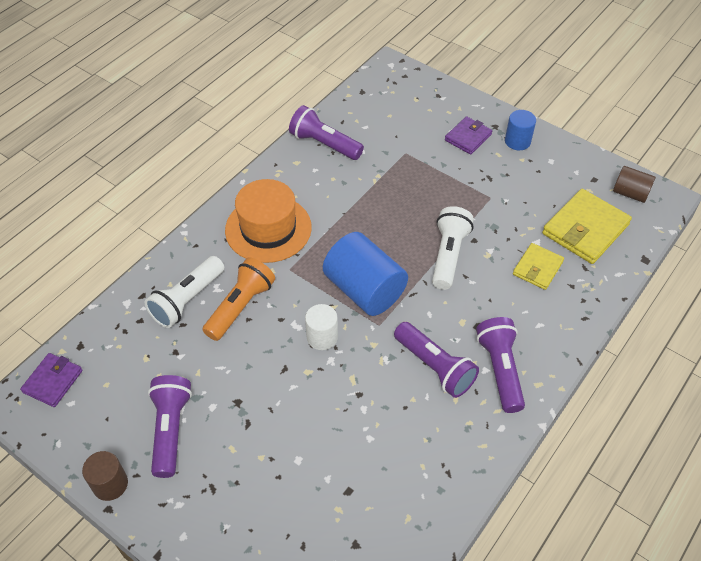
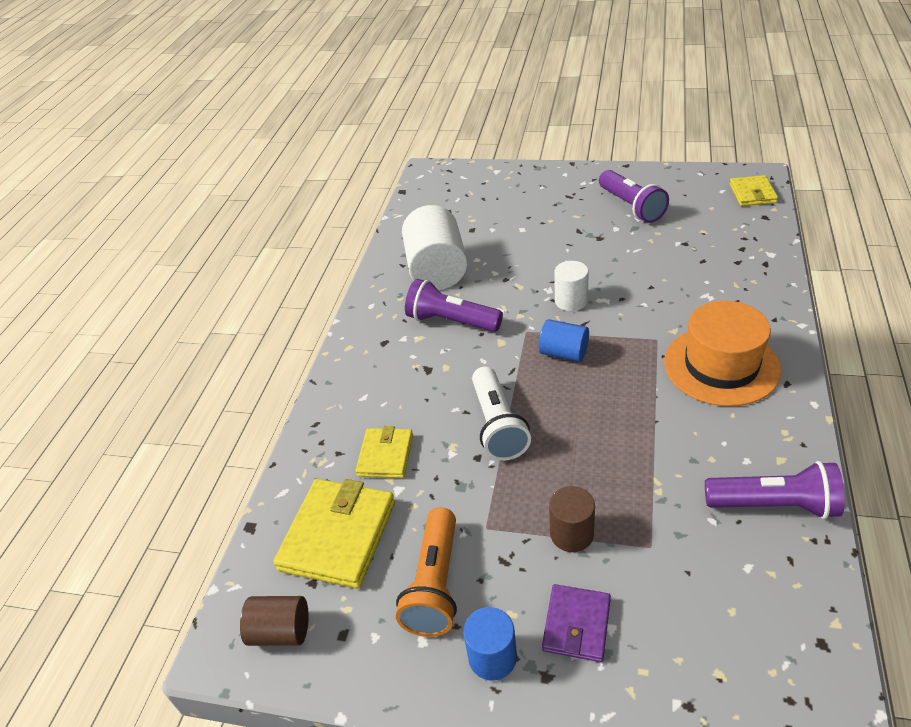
camera: 160 degrees right, 10 degrees down
purple wallet [20,353,83,407] -> yellow wallet [730,175,778,206]
brown cylinder [82,451,128,501] -> brown cylinder moved to [549,486,595,552]
white flashlight [145,256,224,328] -> none
orange flashlight [202,257,275,341] -> orange flashlight moved to [396,507,457,637]
blue cylinder [323,232,408,316] -> blue cylinder [539,319,589,362], size x0.54
purple flashlight [476,317,525,413] -> none
none -> white cylinder [402,205,467,290]

